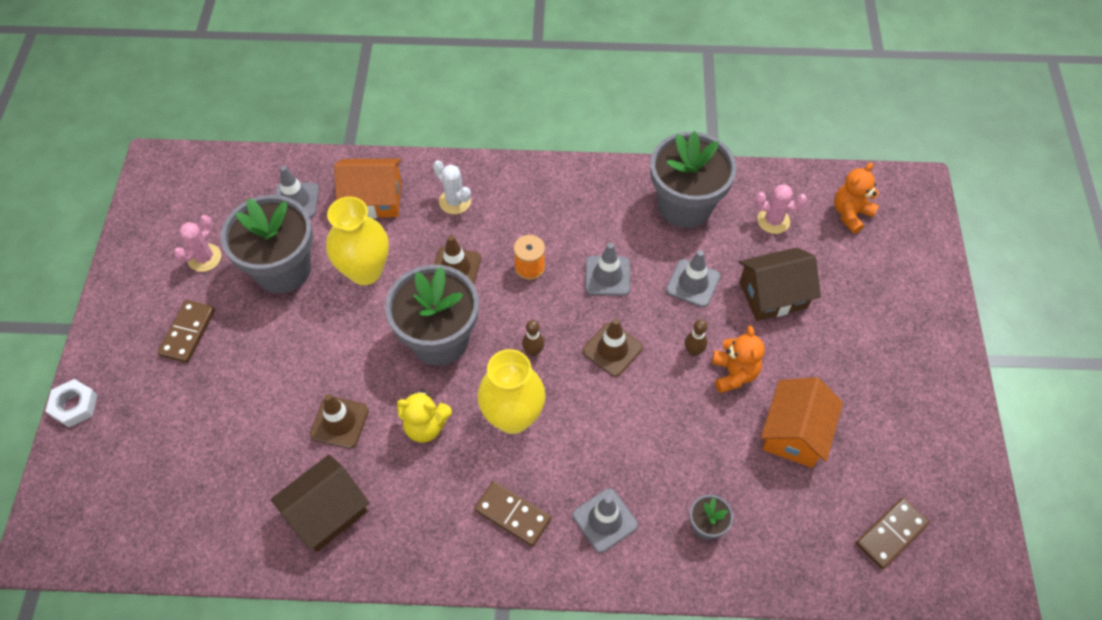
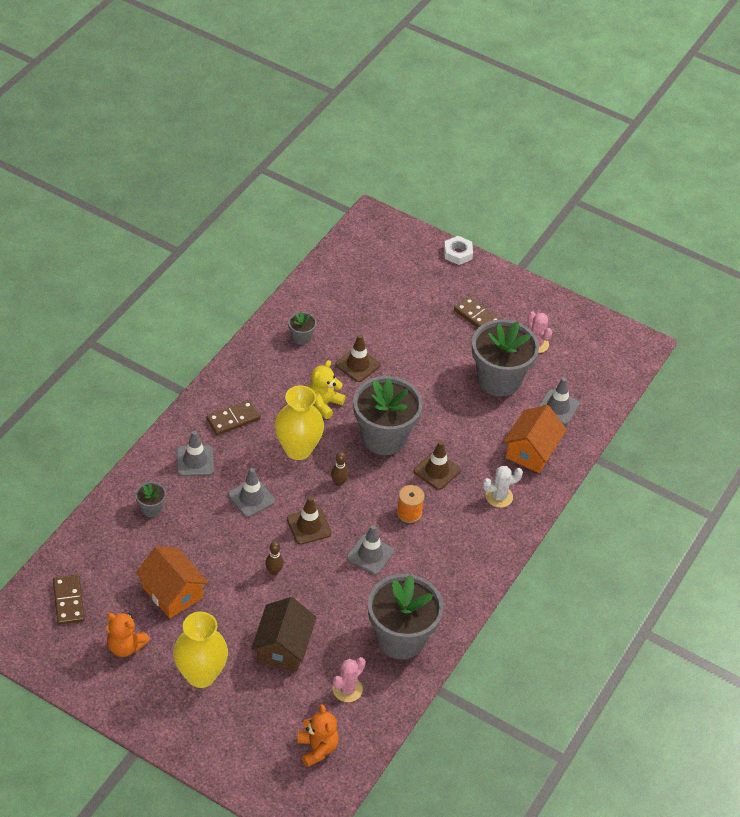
camera: 115 degrees right, 10 degrees down
brown house [270,455,369,552] -> grey flower pot [288,311,317,345]
yellow vase [326,196,389,285] -> yellow vase moved to [173,612,228,688]
grey traffic cone [666,250,721,307] -> grey traffic cone moved to [228,468,275,517]
orange teddy bear [712,326,765,393] -> orange teddy bear moved to [106,612,150,657]

